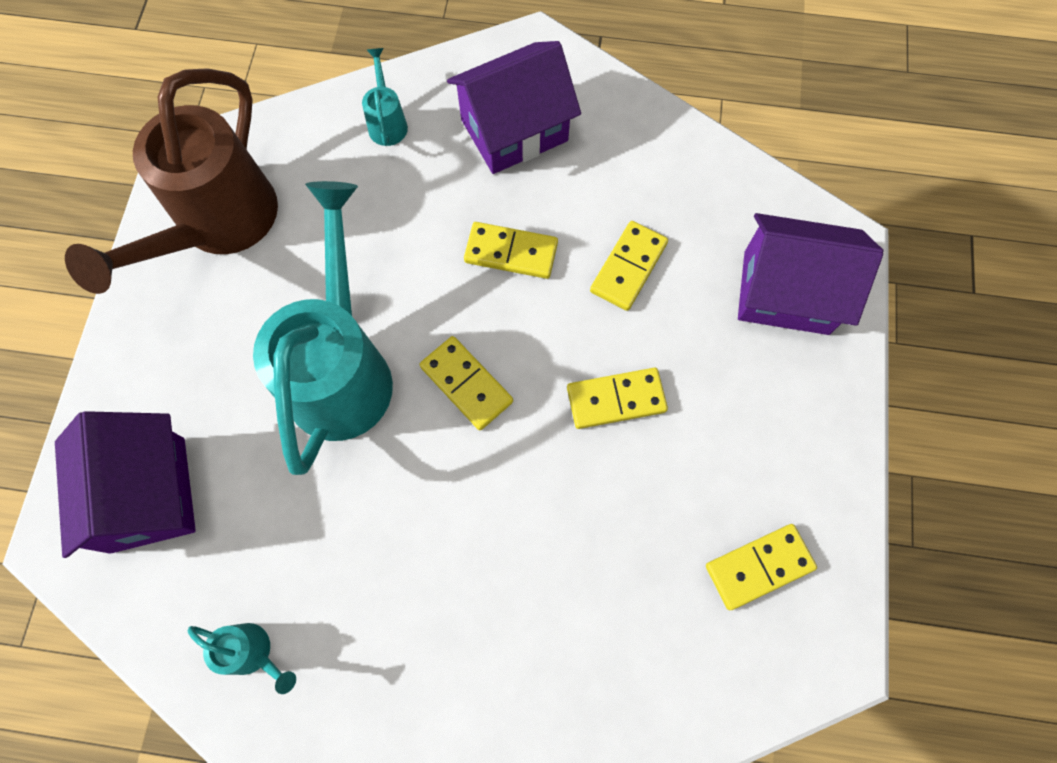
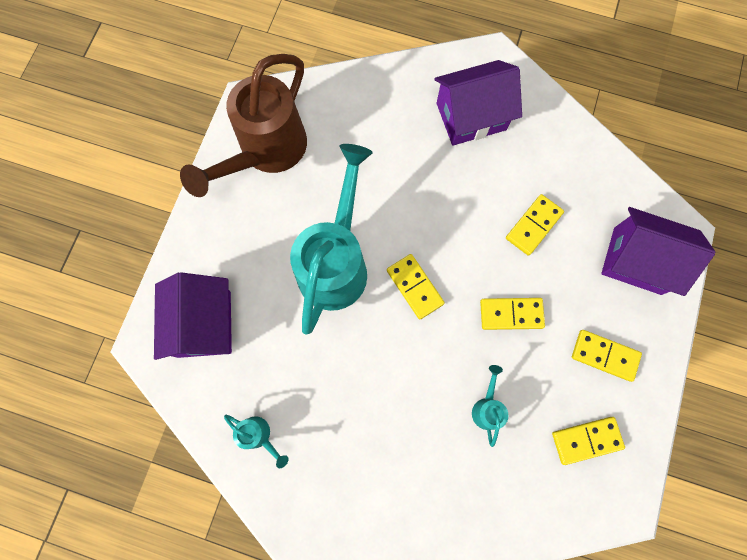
camera: 10 degrees right, 5 degrees up
turquoise watering can [362,48,408,146] -> turquoise watering can moved to [472,365,509,447]
yellow domino [464,222,558,279] -> yellow domino moved to [572,330,642,382]

